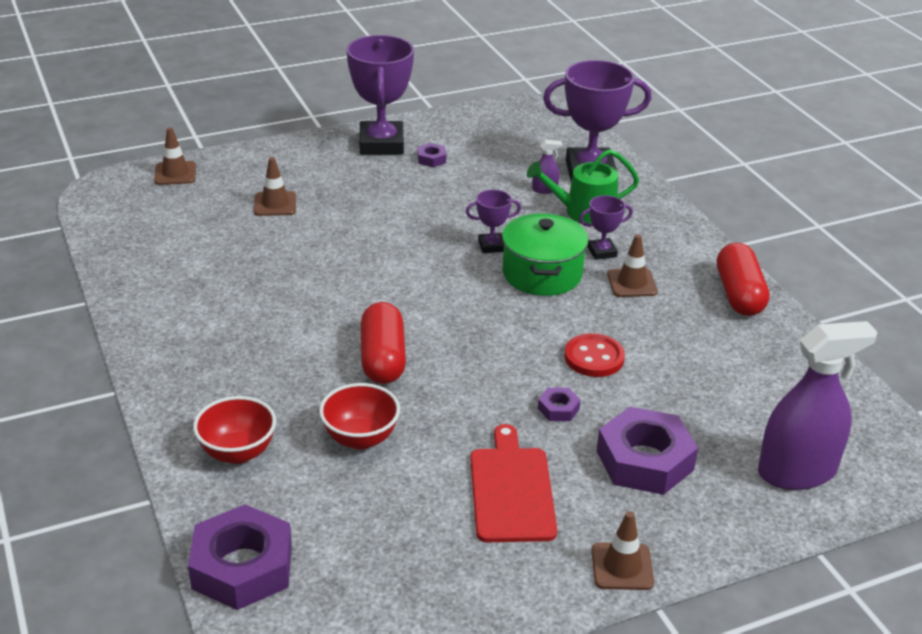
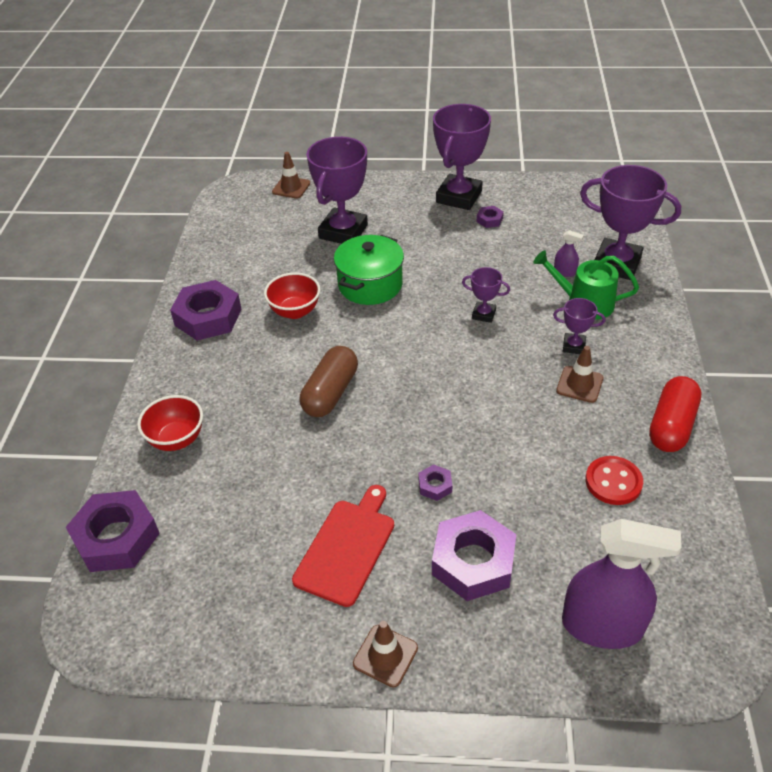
camera: 30 degrees right, 10 degrees up
brown traffic cone [254,157,296,216] -> purple trophy [306,137,368,244]
red bowl [319,383,400,449] -> red bowl moved to [264,273,320,319]
red capsule [361,302,406,384] -> brown capsule [300,346,358,417]
green pot [502,213,588,296] -> green pot moved to [334,235,404,305]
red button [564,333,625,377] -> red button moved to [585,456,643,505]
none -> purple nut [170,280,242,341]

